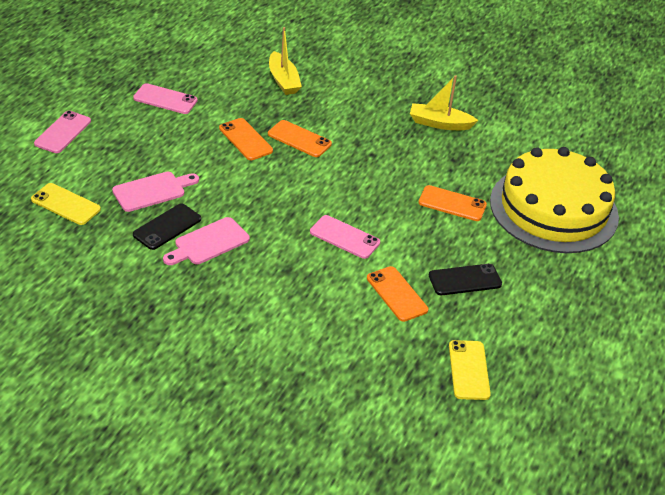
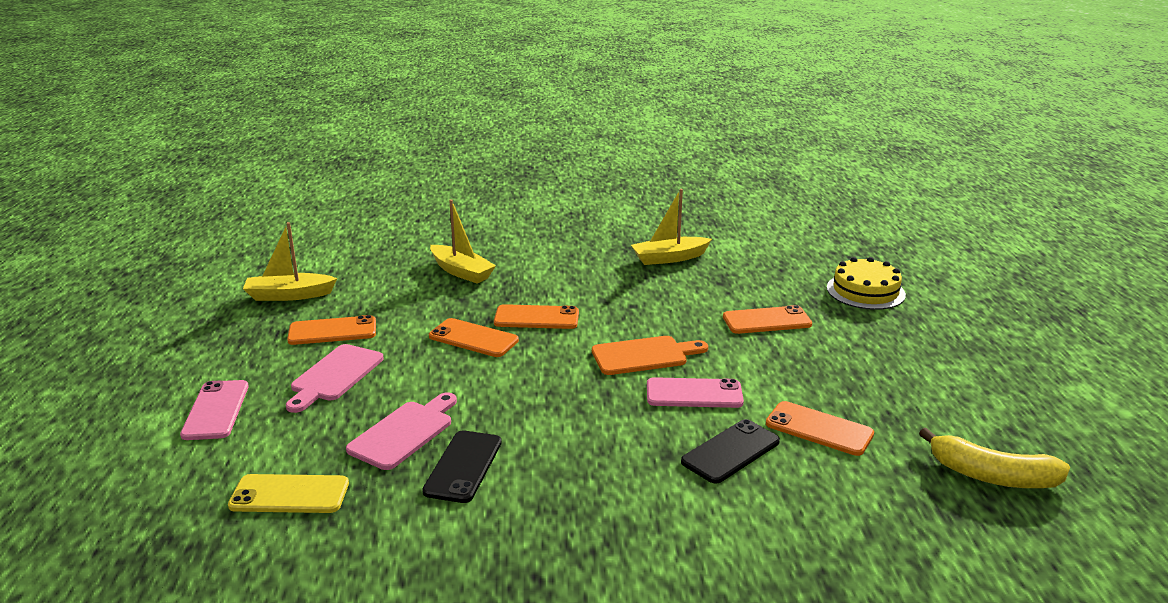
camera: 25 degrees left, 15 degrees down
pink phone [133,83,198,114] -> orange phone [287,315,376,345]
pink cutting board [163,217,250,265] -> pink cutting board moved to [286,344,384,413]
black phone [429,264,502,295] -> black phone moved to [681,419,780,484]
yellow phone [449,340,491,400] -> yellow banana [919,428,1070,488]
yellow cake [490,147,619,253] -> yellow cake [827,257,906,310], size x0.49
none -> yellow boat [243,222,338,301]
none -> orange cutting board [592,336,708,375]

